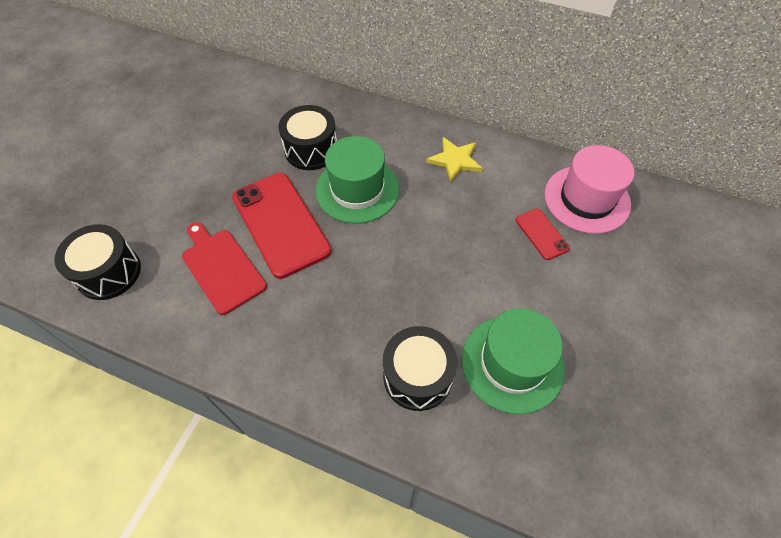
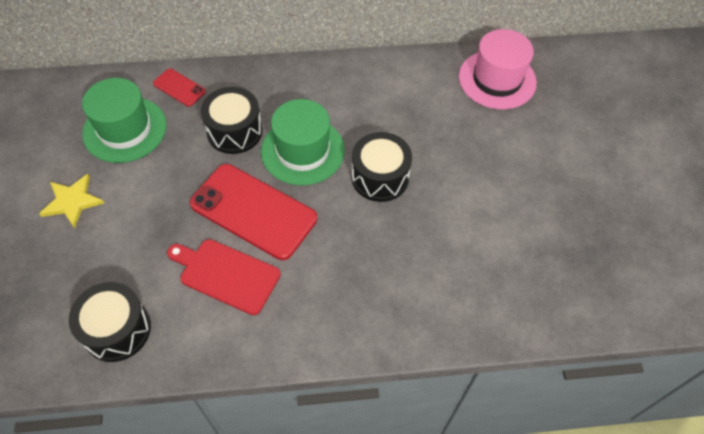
camera: 30 degrees left, 0 degrees up
black drum [383,326,457,411] -> black drum moved to [351,132,412,202]
yellow star [426,137,483,183] -> yellow star moved to [39,174,104,229]
green hat [462,308,565,414] -> green hat moved to [82,78,167,163]
red phone [516,209,570,260] -> red phone moved to [153,69,206,107]

